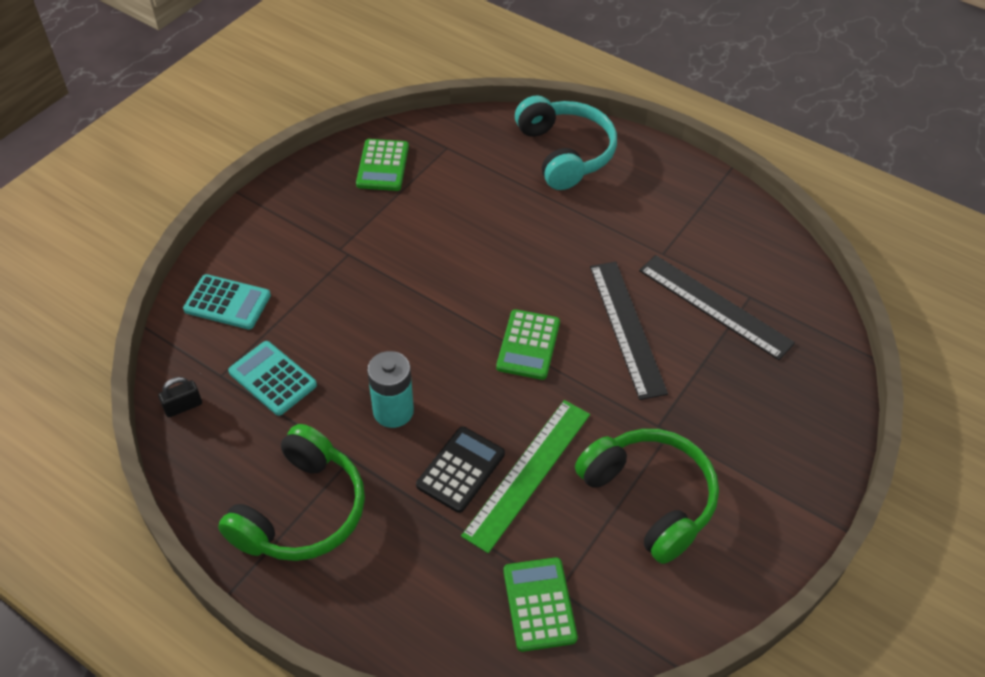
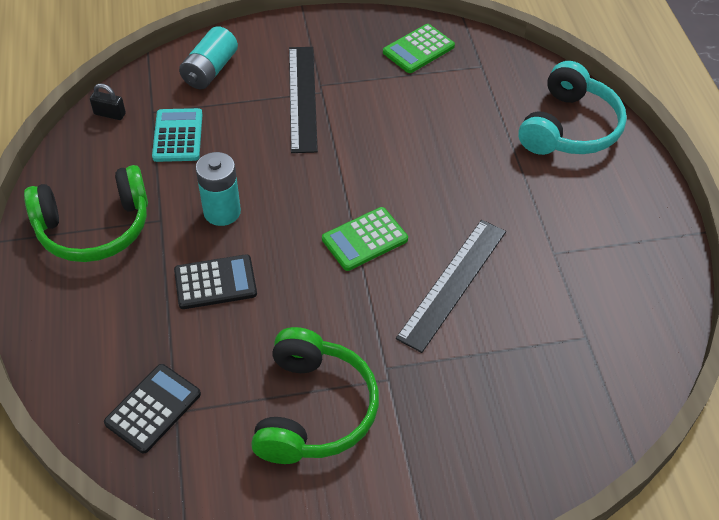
camera: 45 degrees right, 0 degrees up
turquoise calculator [183,274,271,329] -> turquoise battery [179,26,238,89]
green ruler [461,400,590,553] -> none
green calculator [503,557,578,652] -> black calculator [104,364,201,453]
black ruler [639,255,795,360] -> black ruler moved to [289,47,318,153]

